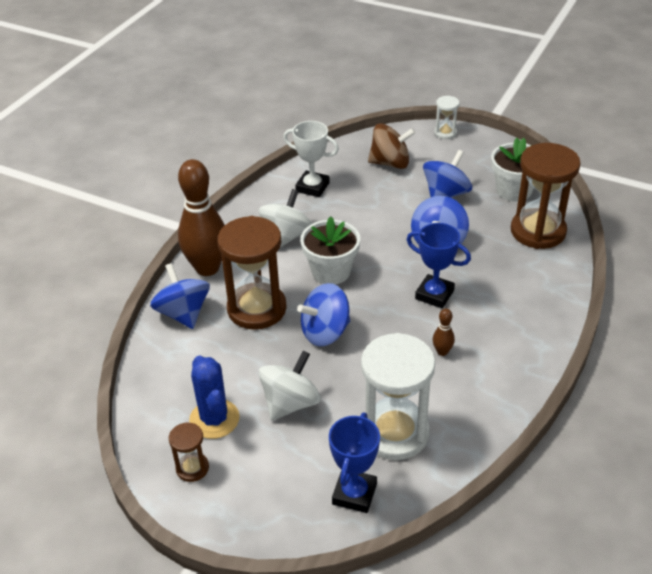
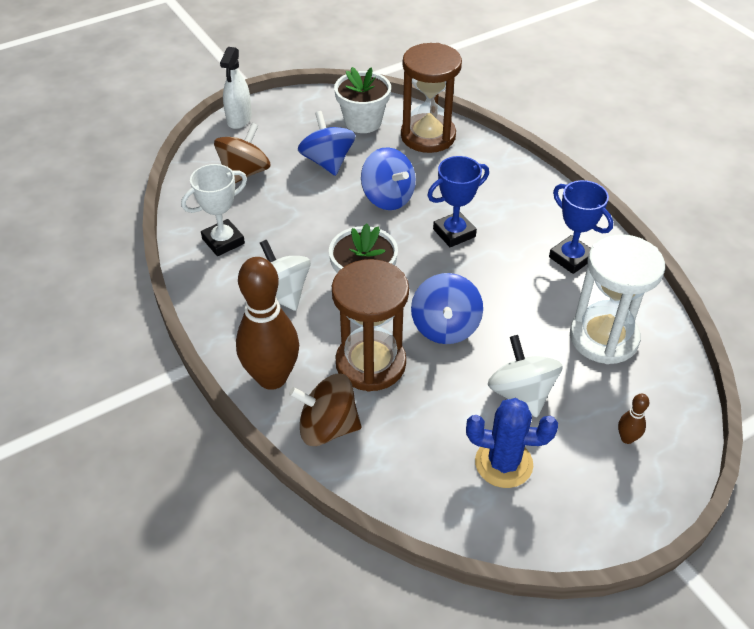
camera: 60 degrees left, 5 degrees up
blue spinning top [150,263,210,329] -> brown spinning top [289,374,362,446]
brown hourglass [169,422,209,482] -> none
blue trophy [329,413,380,513] -> blue trophy moved to [549,180,613,274]
brown bowling pin [433,309,455,356] -> brown bowling pin moved to [618,394,649,444]
white hourglass [434,96,460,139] -> white spray bottle [220,47,252,129]

